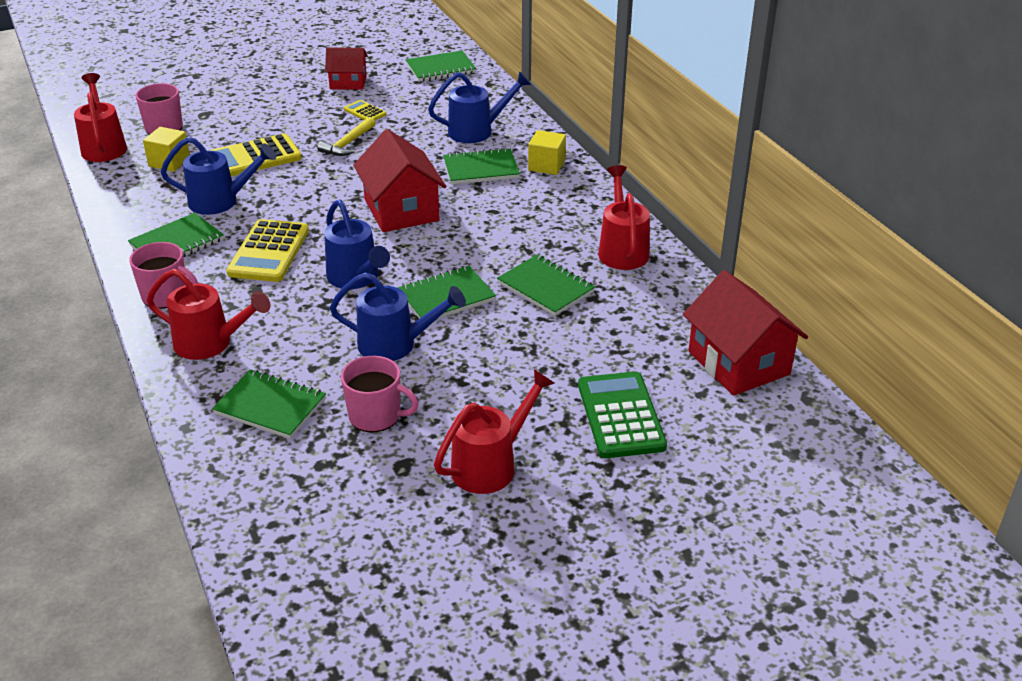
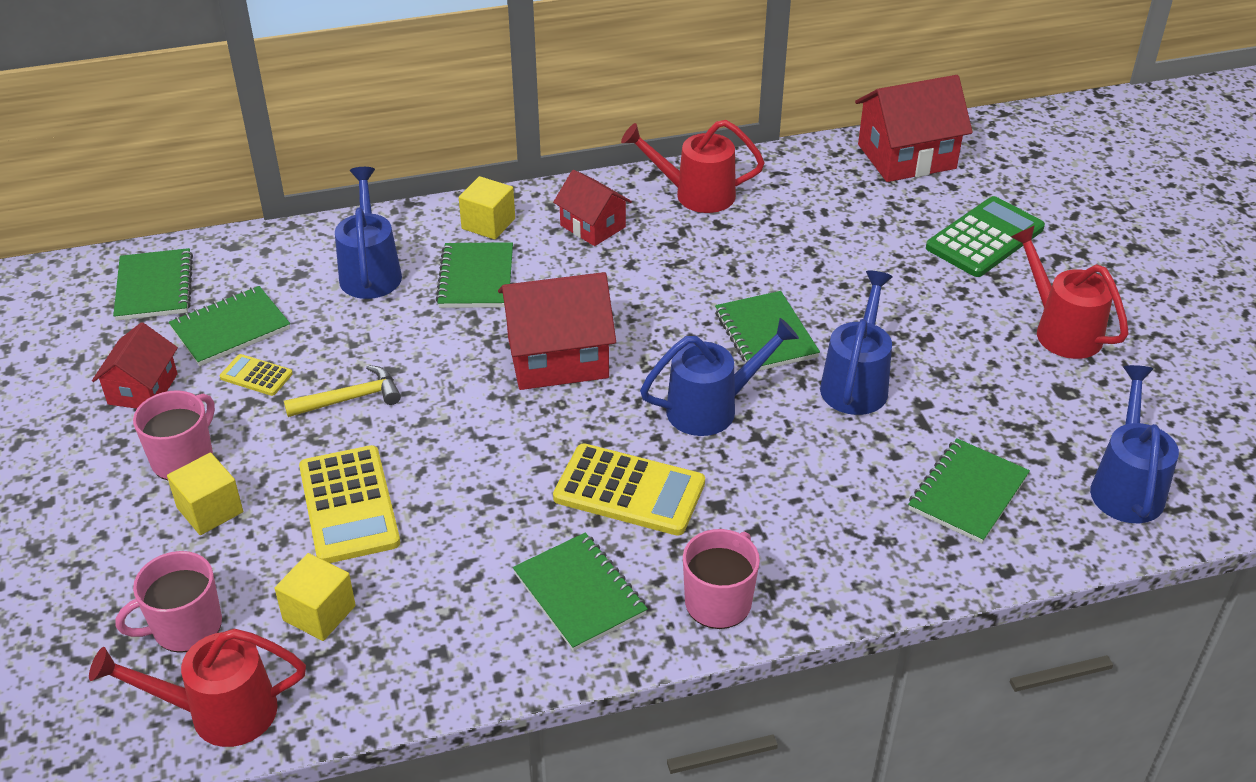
camera: 80 degrees left, 5 degrees up
red watering can [146,269,271,360] -> none
blue watering can [161,137,276,215] -> blue watering can moved to [1090,365,1179,523]
yellow hammer [317,117,375,156] -> yellow hammer turned 60 degrees counterclockwise [284,365,401,417]
pink mug [341,356,419,432] -> pink mug moved to [133,390,215,480]
yellow calculator [344,100,387,120] -> yellow calculator turned 60 degrees clockwise [220,354,293,396]
green notebook [497,254,595,316] -> green notebook moved to [169,286,290,366]
green calculator [578,371,667,458] -> green calculator turned 135 degrees clockwise [926,196,1045,277]
none -> yellow cube [167,453,243,535]
none -> red house [553,170,632,246]

